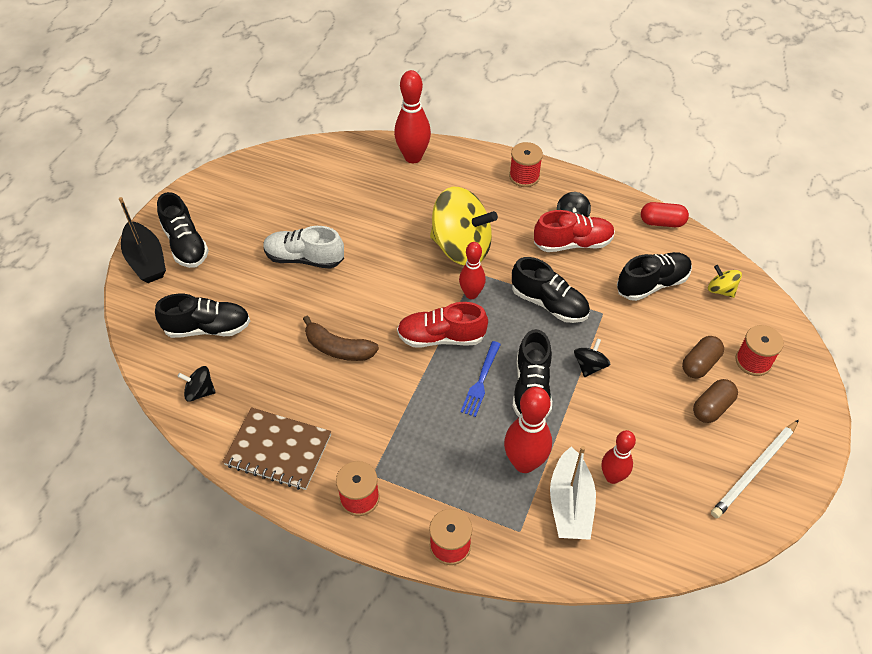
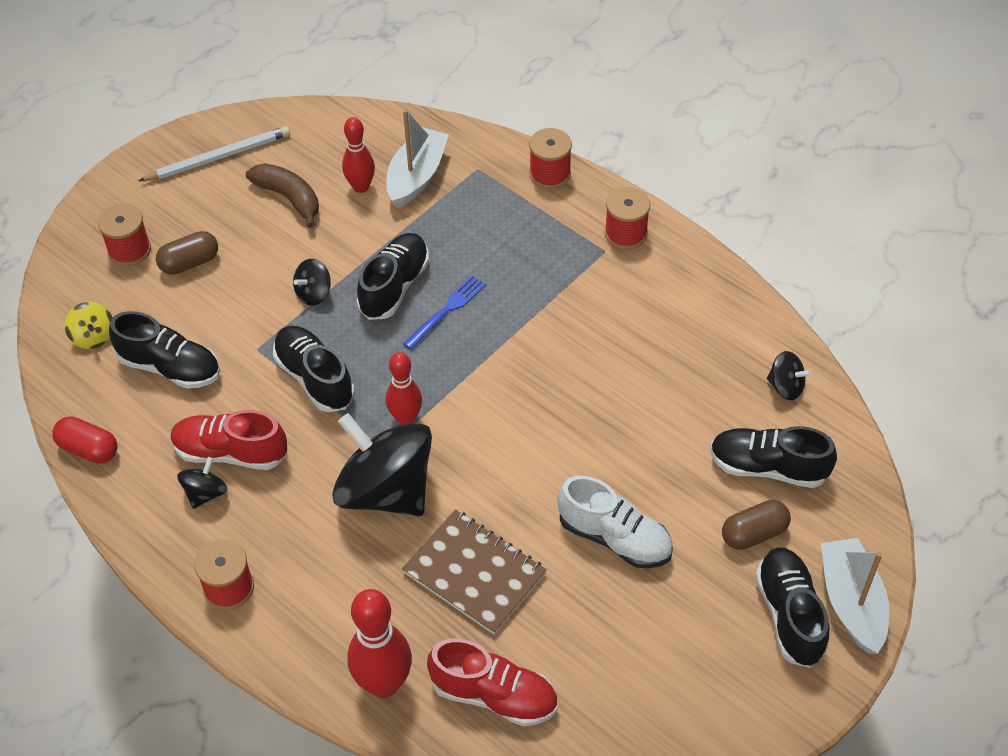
camera: 160 degrees left, 0 degrees up
black boat [119,197,166,283] -> white boat [821,538,889,654]
brown notebook [223,407,331,490] -> brown notebook moved to [402,509,547,635]
brown banana [303,316,379,361] -> brown banana moved to [246,163,319,228]
red shoe [397,302,488,348] -> red shoe moved to [427,639,558,726]
yellow spinning top [430,187,498,266] -> black spinning top [332,413,432,516]
red bowling pin [504,387,552,473] -> none
black shoe [617,252,692,301] -> black shoe turned 150 degrees counterclockwise [109,311,220,389]
brown capsule [693,379,738,423] -> brown capsule moved to [722,500,791,550]

